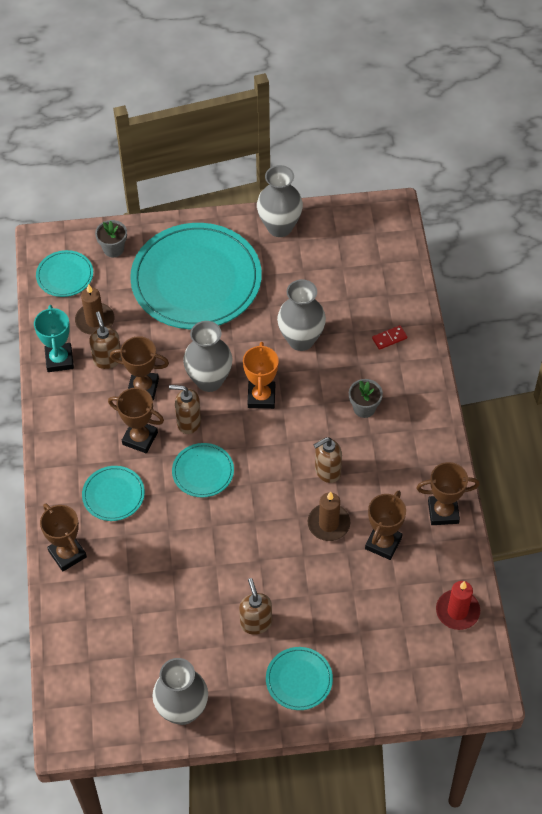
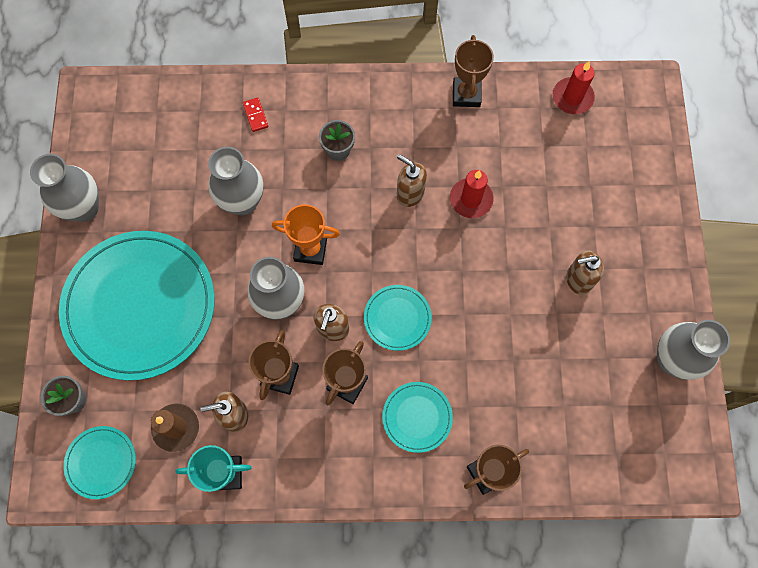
camera: 85 degrees left, 15 degrees up
turquoise plate [266,647,333,710] -> none
brown candle [308,492,350,541] -> red candle [450,170,494,218]
brown soap dispenser [314,437,342,483] -> brown soap dispenser turned 150 degrees clockwise [397,154,427,207]
brown trophy [365,491,406,560] -> none

